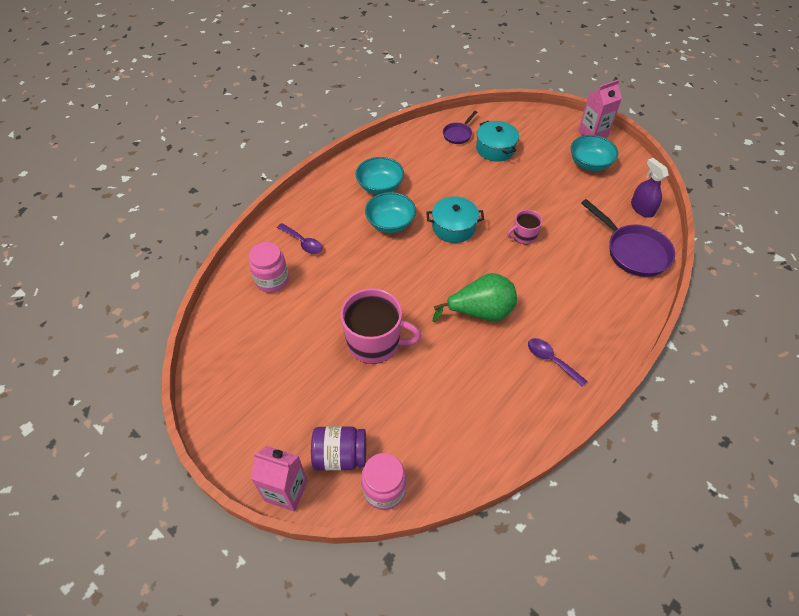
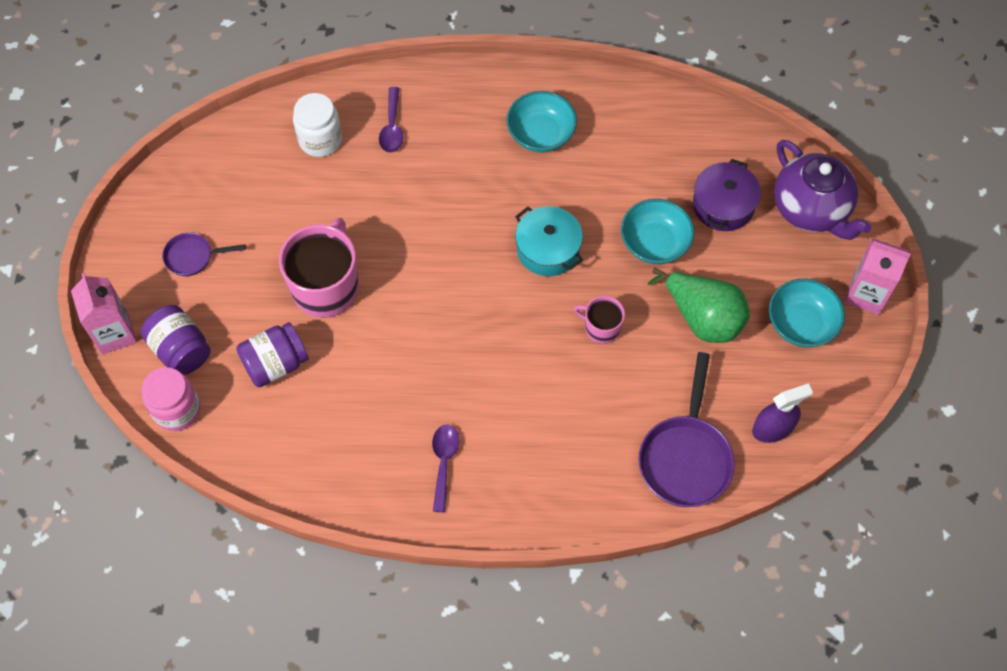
camera: 50 degrees right, 10 degrees up
pink jar [249,242,289,293] -> white jar [293,93,342,157]
pink mug [340,288,422,364] -> pink mug turned 135 degrees counterclockwise [279,218,358,318]
turquoise bowl [365,192,416,233] -> turquoise bowl moved to [621,199,695,264]
green pear [433,273,517,322] -> green pear moved to [648,268,750,343]
purple pan [443,111,477,144] -> purple pan moved to [162,233,246,276]
turquoise pot [476,121,519,161] -> purple pot [693,159,761,231]
purple spray bottle [631,158,669,218] -> purple spray bottle turned 45 degrees clockwise [752,383,813,443]
none -> purple jar [236,322,309,387]
none -> purple teapot [774,140,871,240]

